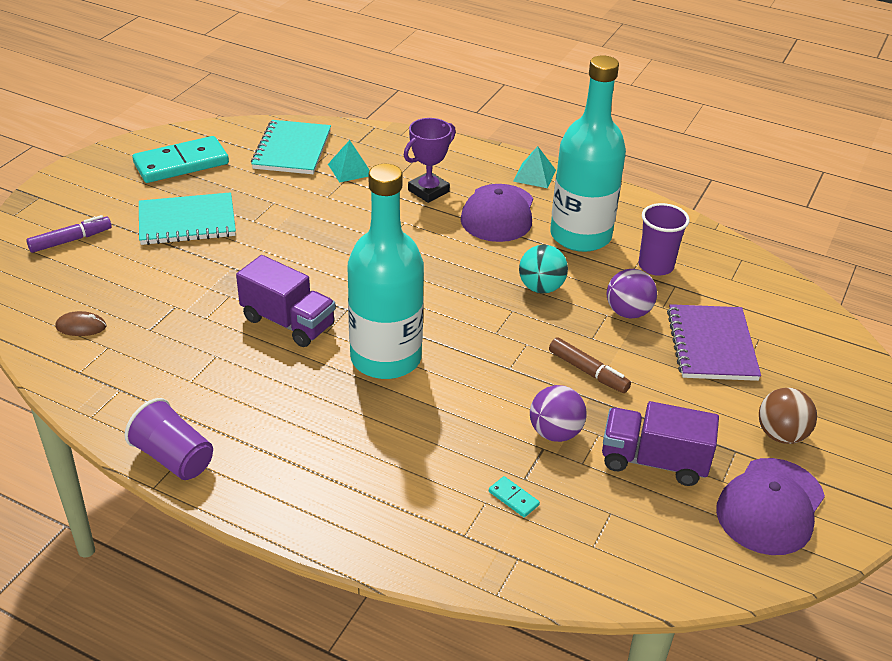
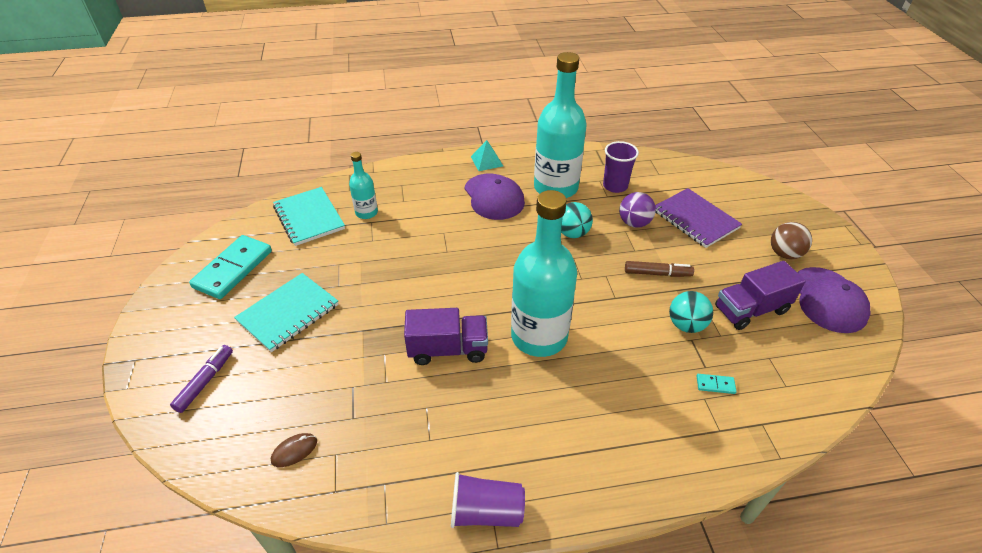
camera: 35 degrees left, 5 degrees up
turquoise pyramid [328,140,370,183] -> turquoise bottle [349,152,378,219]
purple trophy [404,118,456,203] -> none
purple ball [530,385,587,442] -> turquoise ball [669,291,713,333]

